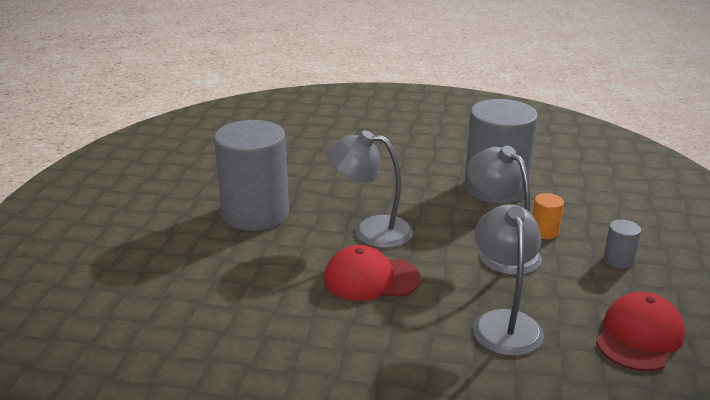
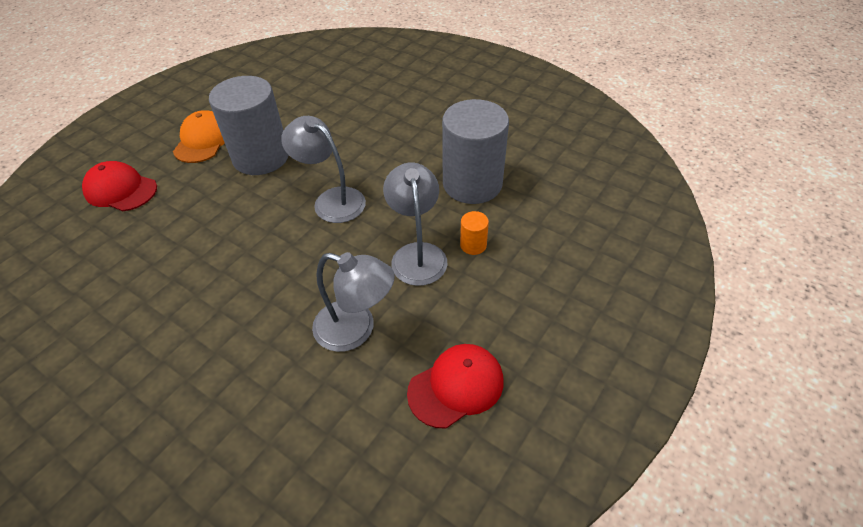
camera: 25 degrees right, 20 degrees up
red cap [324,245,421,301] -> red cap moved to [82,161,157,211]
grey lamp [473,204,544,356] -> grey lamp turned 90 degrees clockwise [312,252,395,352]
grey cylinder [603,219,641,269] -> none
none -> orange cap [173,110,225,163]

